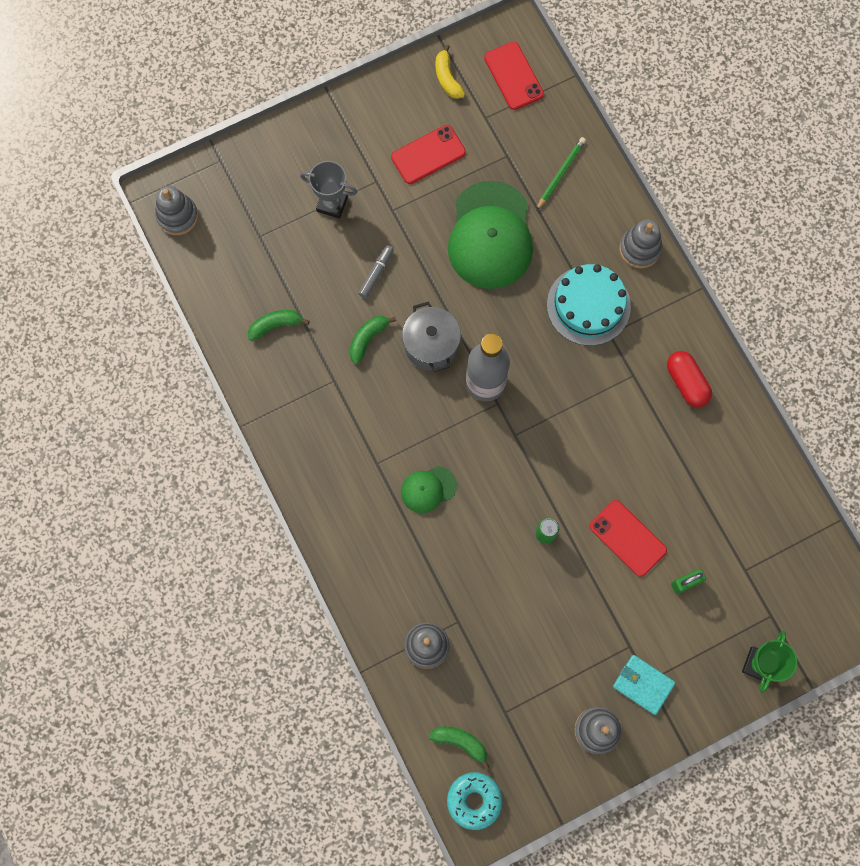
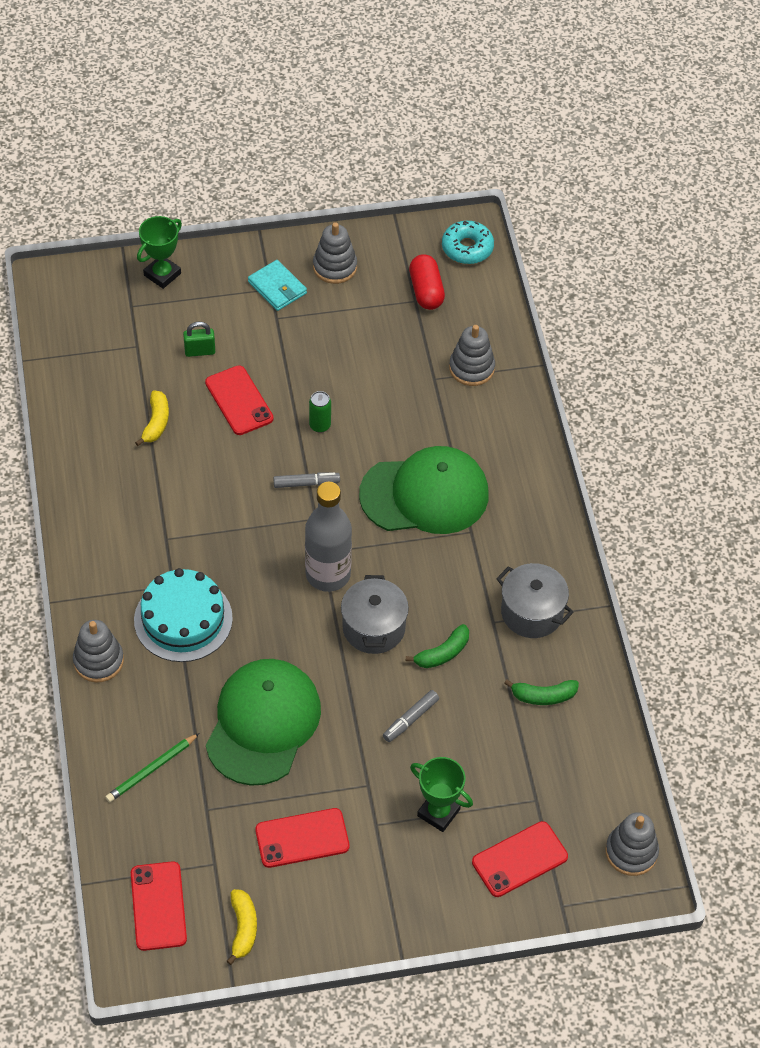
camera: 165 degrees left, 20 degrees down
grey trophy [300,161,357,219] -> green trophy [410,757,473,832]
green cap [401,466,457,513] -> green cap [359,446,489,534], size x2.10
green banana [429,727,490,770] -> none
red capsule [667,351,712,407] -> red capsule moved to [409,254,445,310]
none -> yellow banana [135,390,169,446]
none -> grey marker [273,472,340,488]
none -> red phone [472,821,568,897]
none -> grey pot [496,563,574,638]

